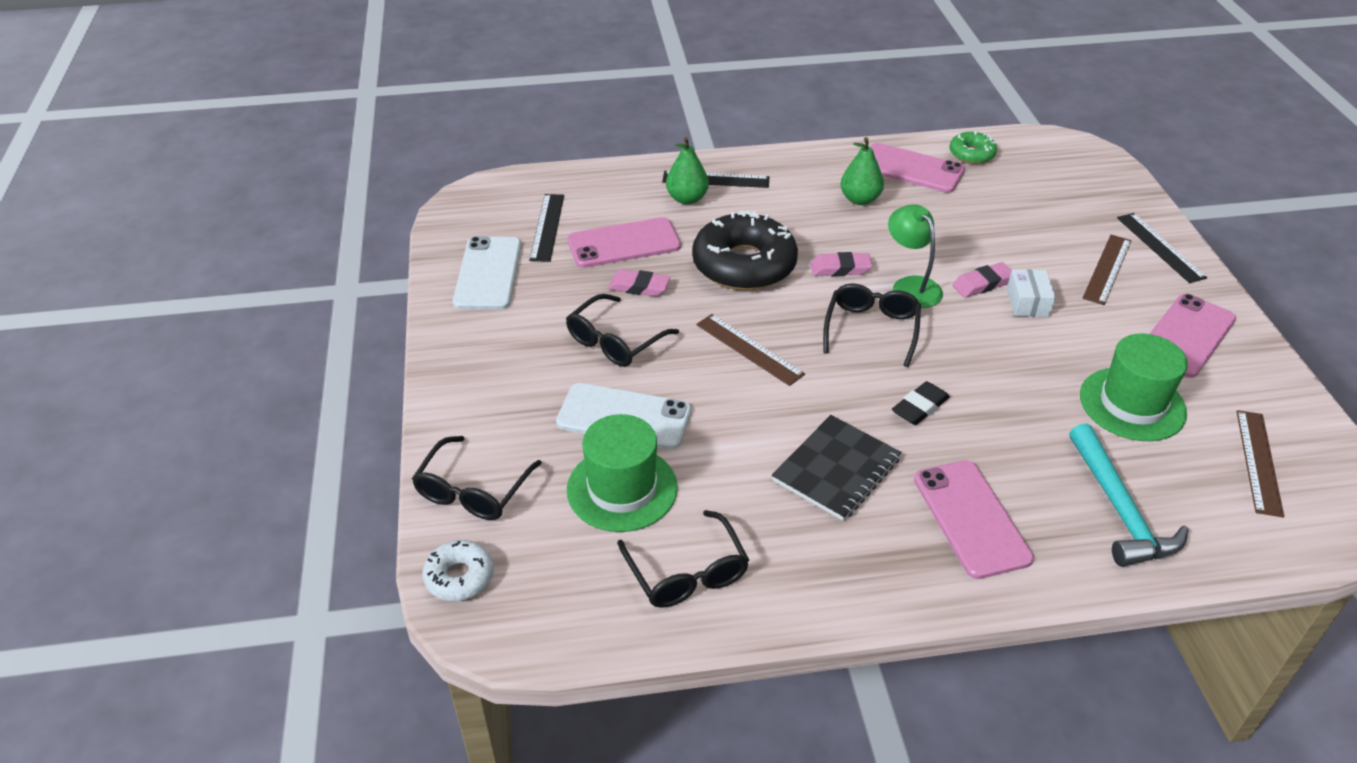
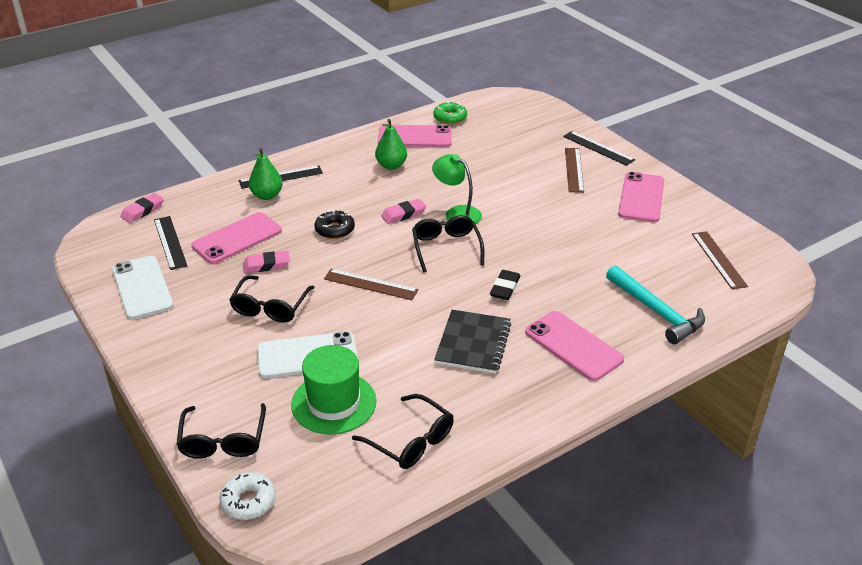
camera: 25 degrees left, 5 degrees down
black donut [692,211,798,291] -> black donut [315,209,355,239], size x0.50
pink eraser [952,262,1012,298] -> pink eraser moved to [121,193,164,223]
white box [1007,270,1056,317] -> none
green hat [1080,334,1188,441] -> none

